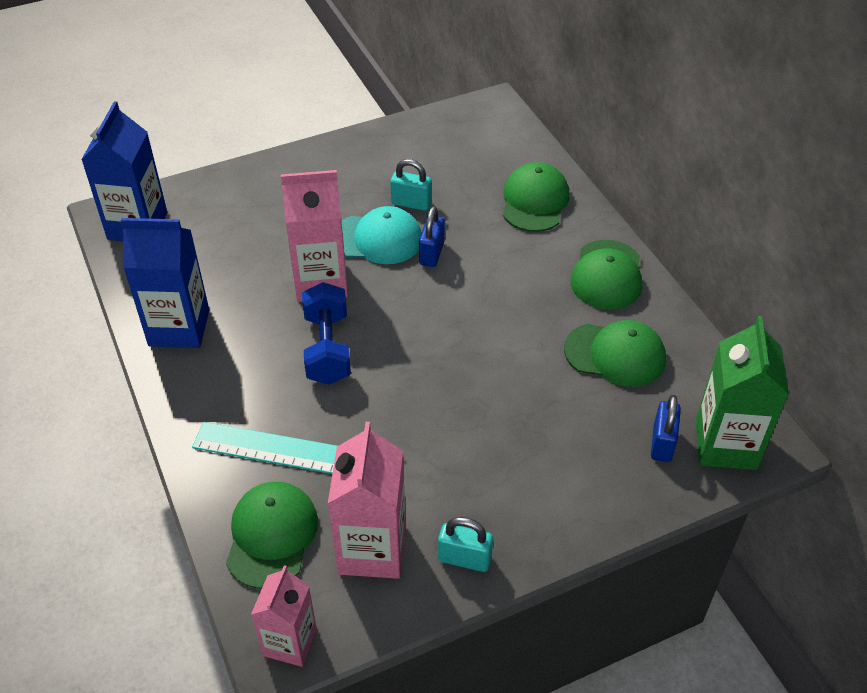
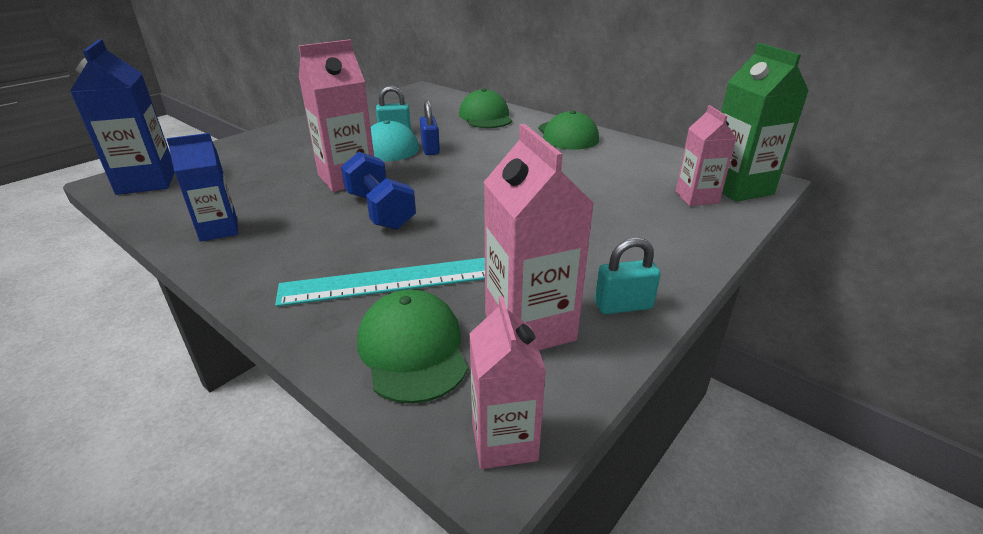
camera: 25 degrees left, 15 degrees down
blue carton [121,218,209,348] -> blue carton [166,133,238,242], size x0.64
green cap [564,320,666,387] -> none
blue padlock [651,395,681,462] -> pink carton [675,105,737,206]

